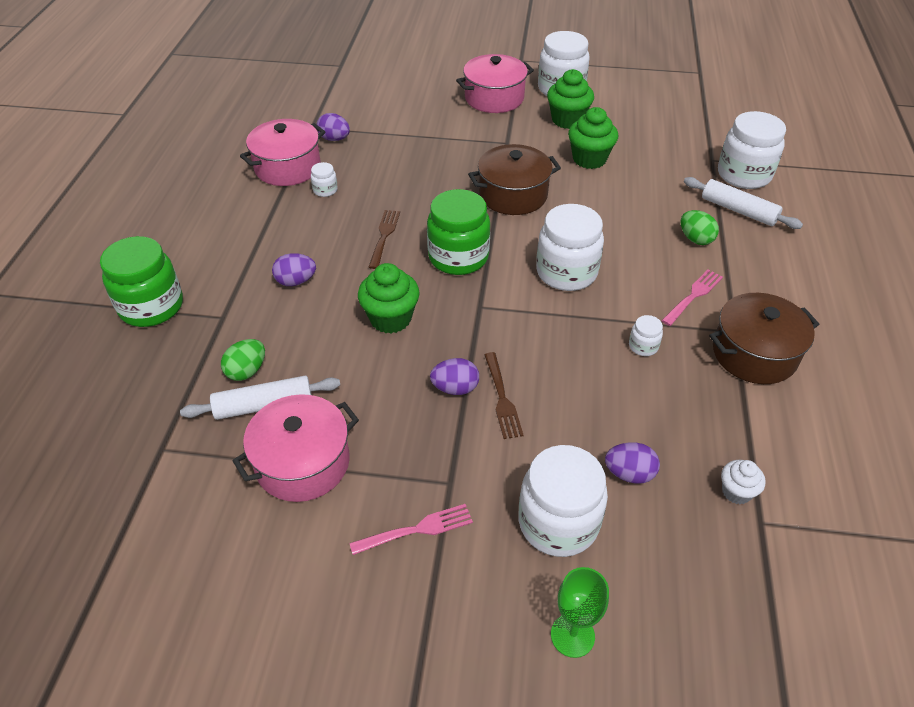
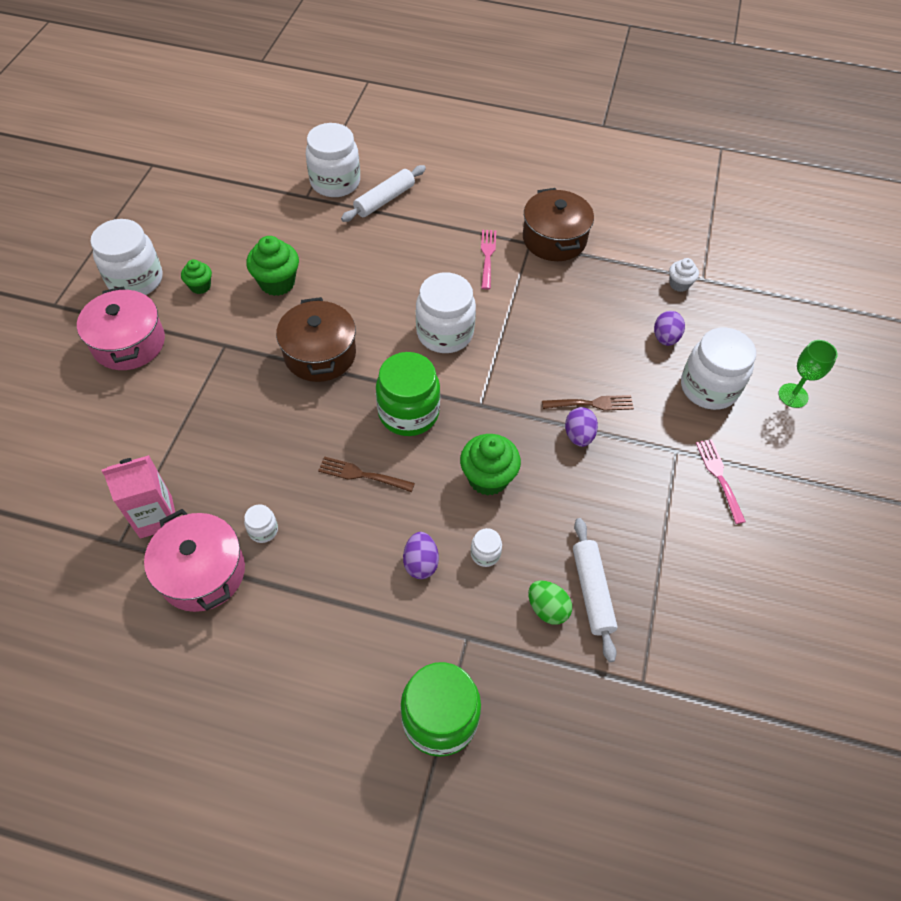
camera: 85 degrees left, 10 degrees up
pink pot [233,394,359,502] -> none
purple egg [317,113,350,141] -> pink carton [101,455,175,539]
green cupcake [547,69,594,129] -> green cupcake [181,260,212,294], size x0.58
white jar [629,315,663,356] -> white jar moved to [471,528,502,567]
pink fork [661,269,723,326] -> pink fork turned 45 degrees clockwise [481,230,496,290]
green egg [681,210,719,245] -> none

